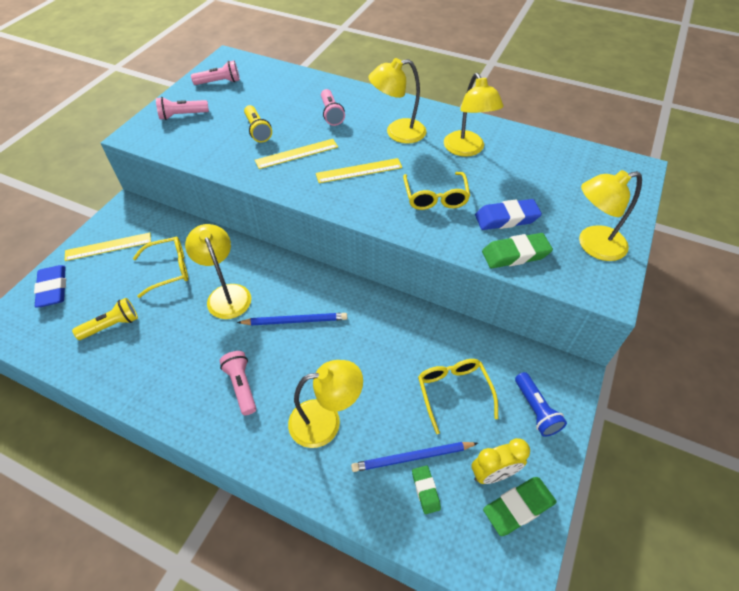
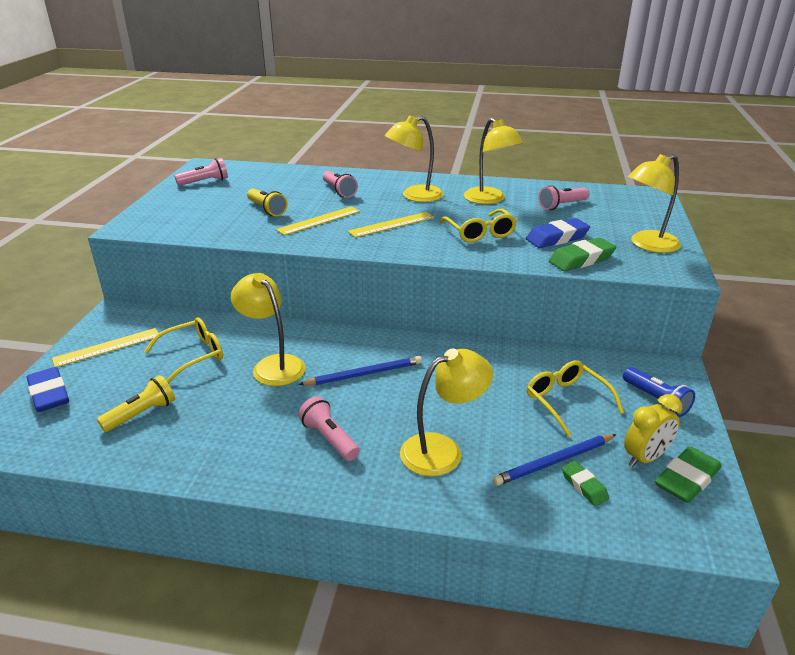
camera: 15 degrees left, 20 degrees down
pink flashlight [156,97,209,120] -> pink flashlight moved to [538,185,589,210]

